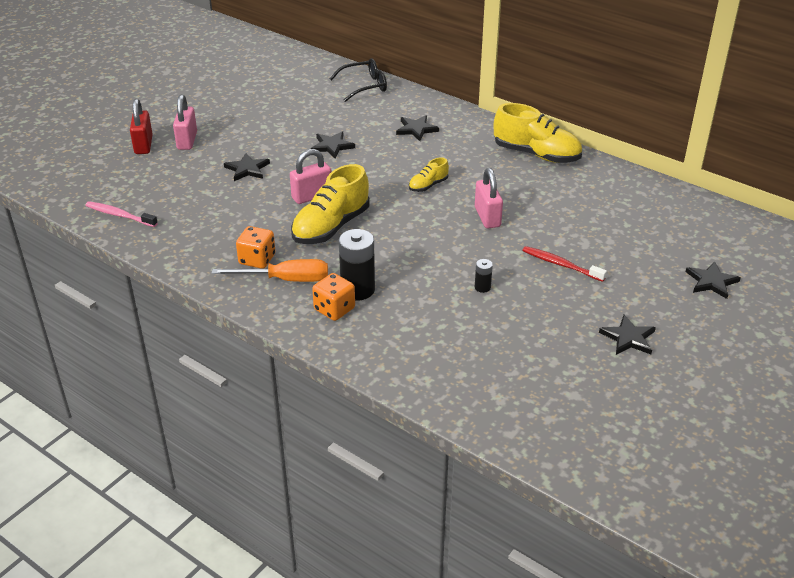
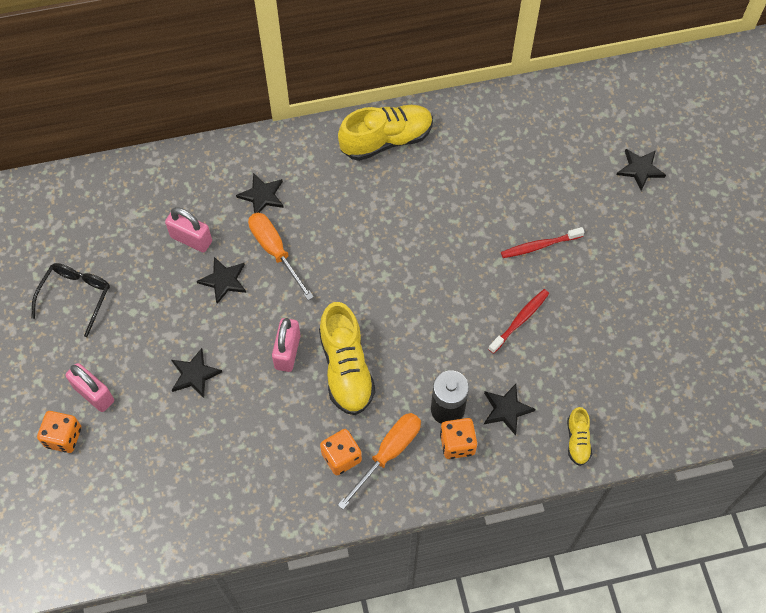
camera: 50 degrees left, 25 degrees up
pink toothbrush [85,201,158,227] -> none
red padlock [130,99,153,154] -> orange dice [37,411,81,453]
black glasses [330,58,387,102] -> black glasses moved to [31,263,110,337]
yellow shoe [409,157,449,192] -> yellow shoe moved to [567,407,592,466]
pink padlock [475,168,503,228] -> pink padlock moved to [165,207,212,253]
black battery [475,259,493,293] -> red toothbrush [488,289,549,354]
black star [599,315,656,355] -> black star moved to [484,384,536,436]
none -> orange screwdriver [248,213,314,300]

